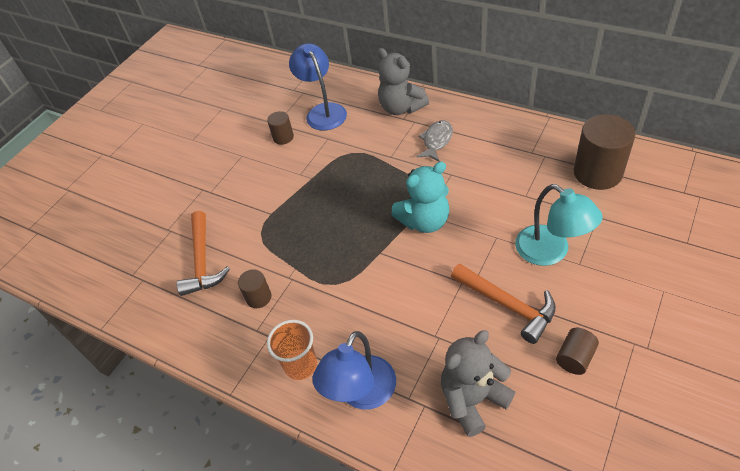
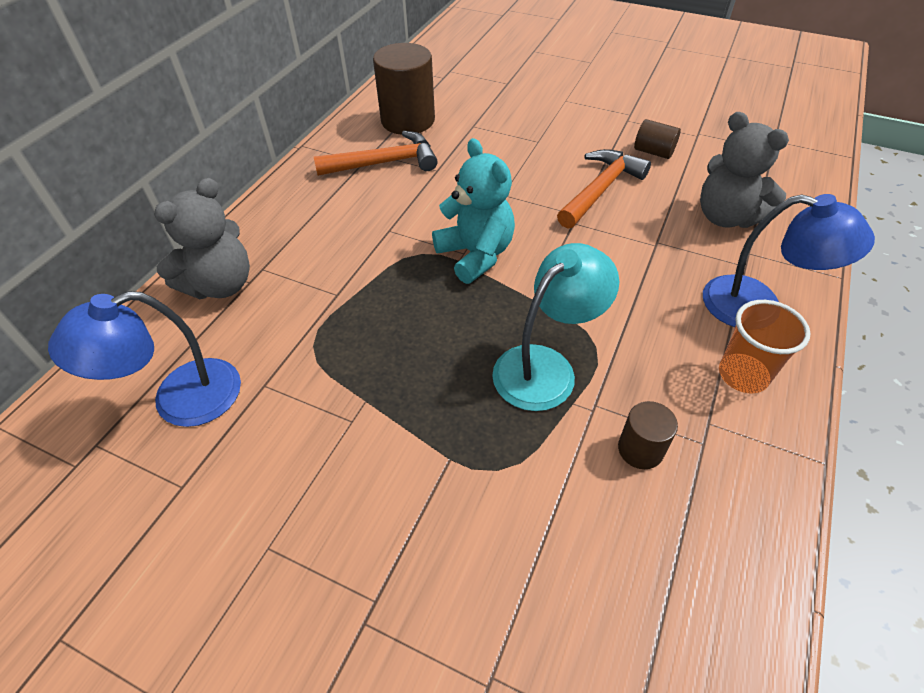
camera: 100 degrees left, 0 degrees up
orange hammer [177,211,230,296] -> orange hammer moved to [314,131,438,176]
brown cylinder [267,111,294,145] -> none
grey fish [416,120,453,162] -> none
turquoise lamp [515,184,603,266] -> turquoise lamp moved to [492,243,619,411]

